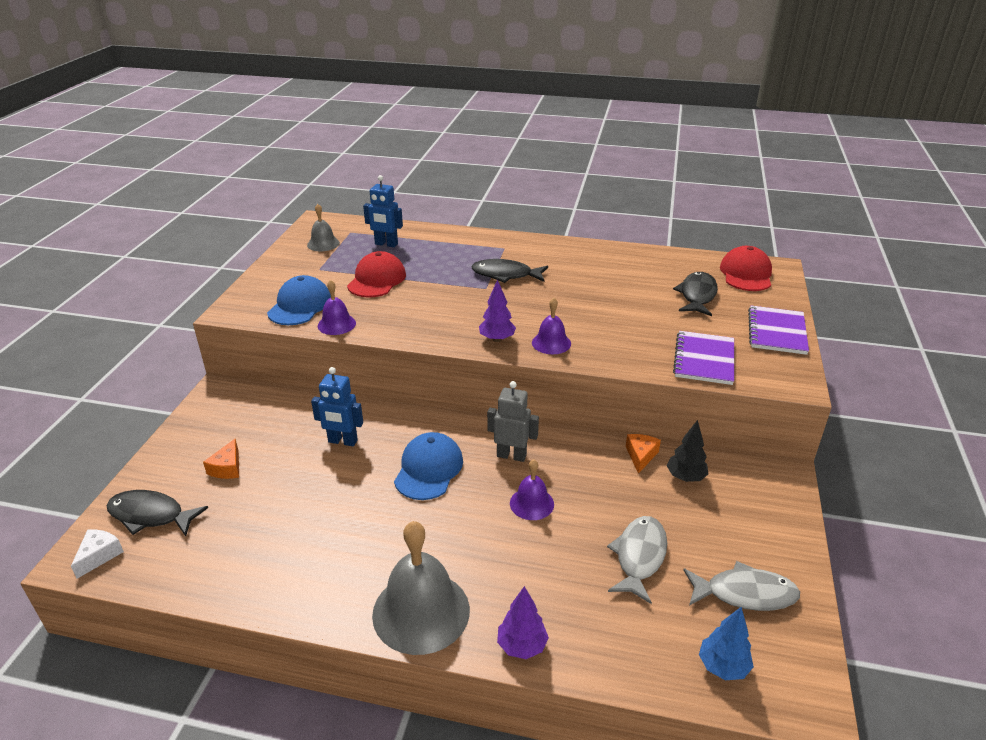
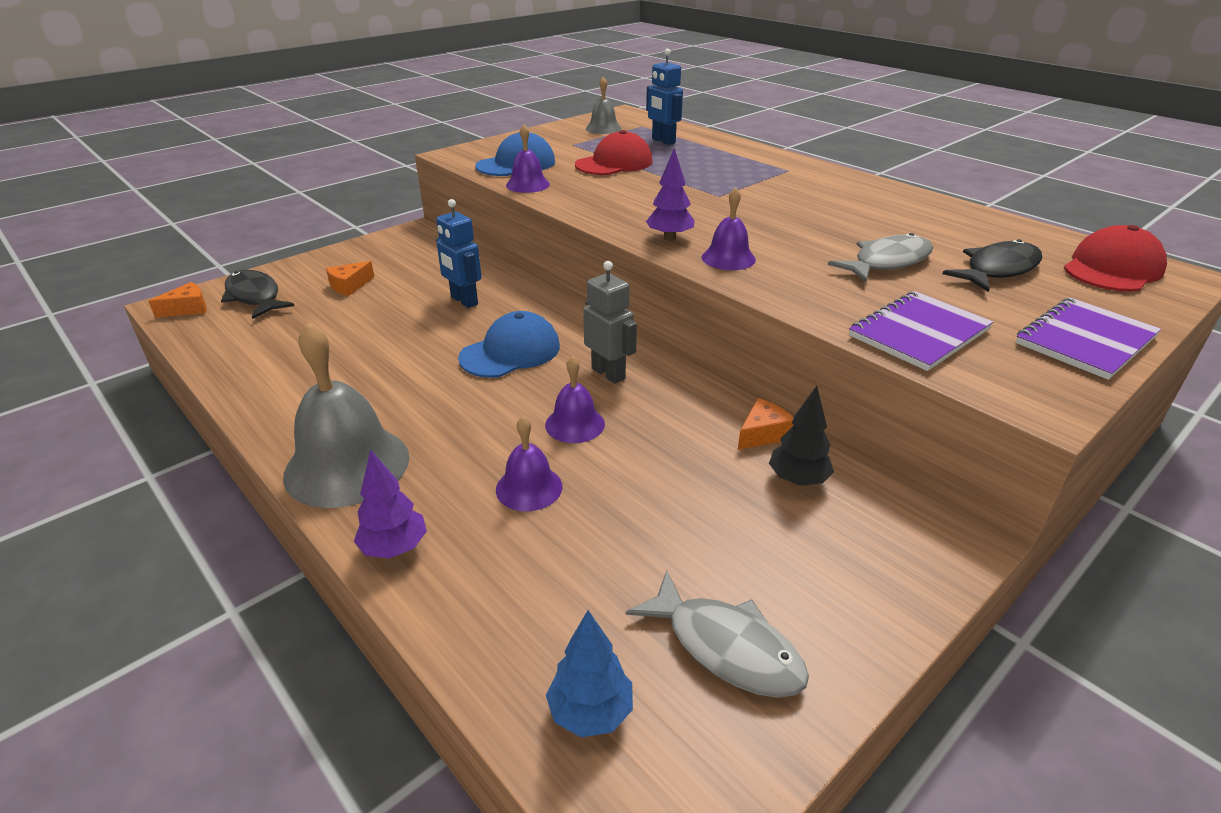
camera: 35 degrees right, 0 degrees up
white cheese [71,529,124,579] -> orange cheese [149,282,207,318]
black fish [471,259,548,283] -> none
grey fish [607,516,667,604] -> grey fish moved to [828,233,933,282]
none -> purple bell [496,416,562,511]

